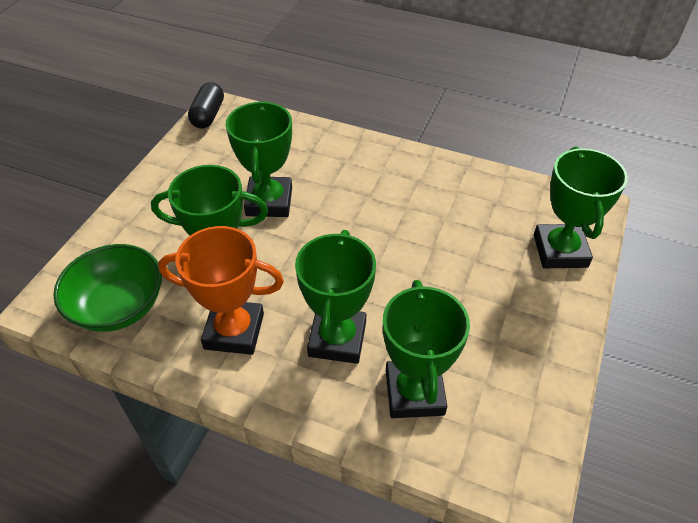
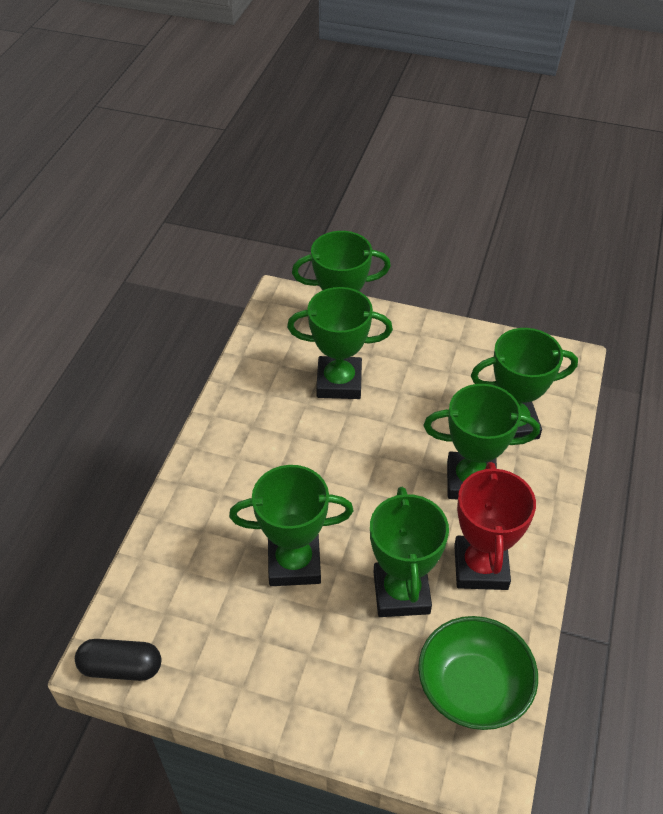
camera: 95 degrees left, 0 degrees up
orange trophy [158,226,284,355] -> red trophy [454,462,536,590]
none -> green trophy [287,287,393,399]

